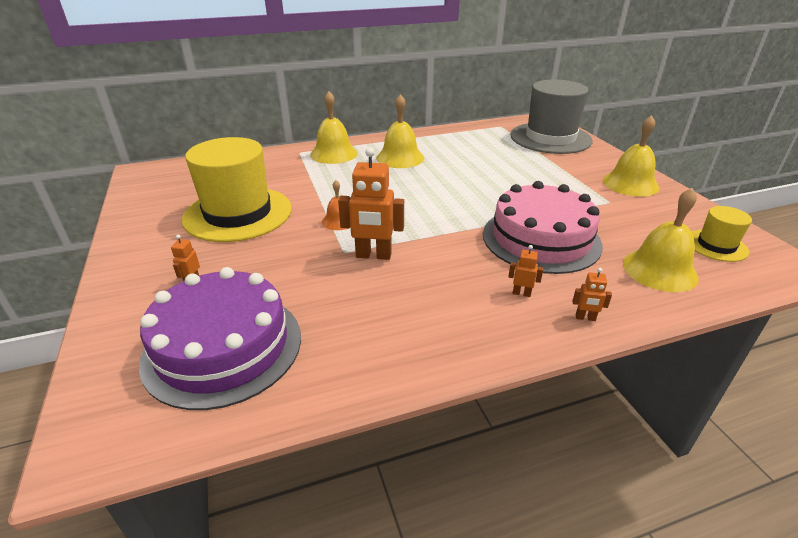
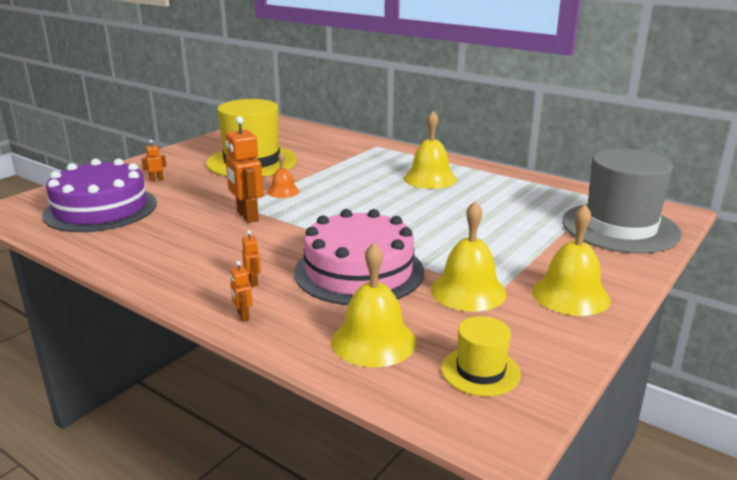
camera: 55 degrees right, 10 degrees down
yellow bell [310,91,358,164] -> yellow bell moved to [431,201,507,312]

